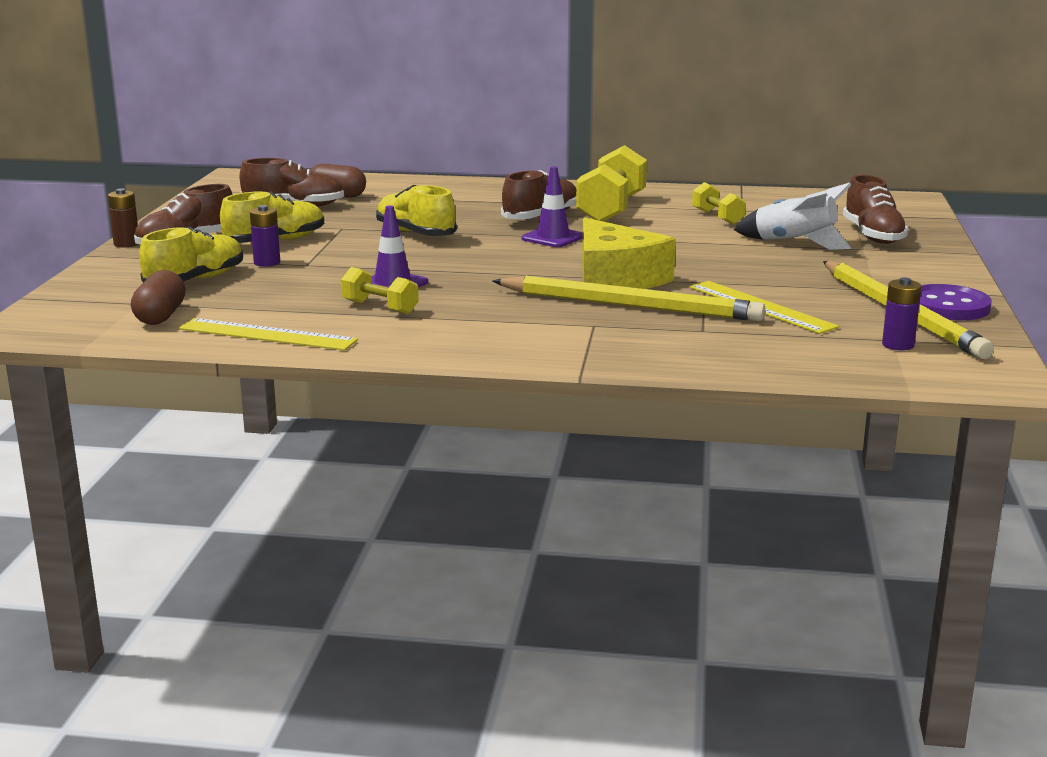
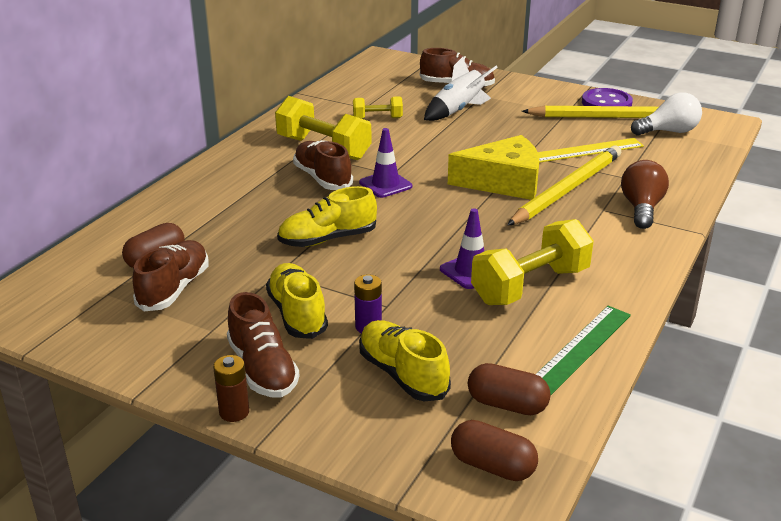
camera: 70 degrees left, 10 degrees up
yellow ruler [179,318,358,350] -> green ruler [536,306,631,396]
yellow dumbbell [341,267,419,314] -> yellow dumbbell [471,219,594,305], size x1.85
purple battery [882,277,922,350] -> white light bulb [631,92,702,136]
none -> brown capsule [451,420,538,481]
none -> brown light bulb [621,160,669,229]

